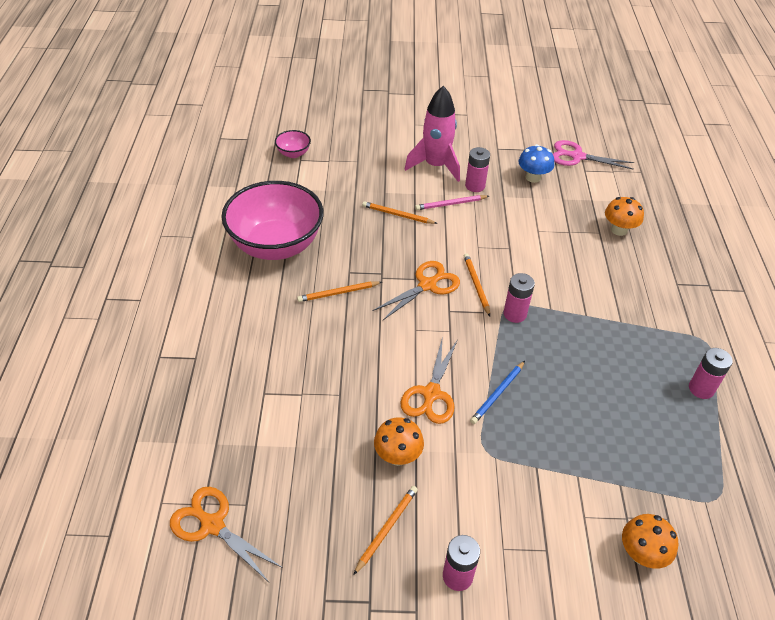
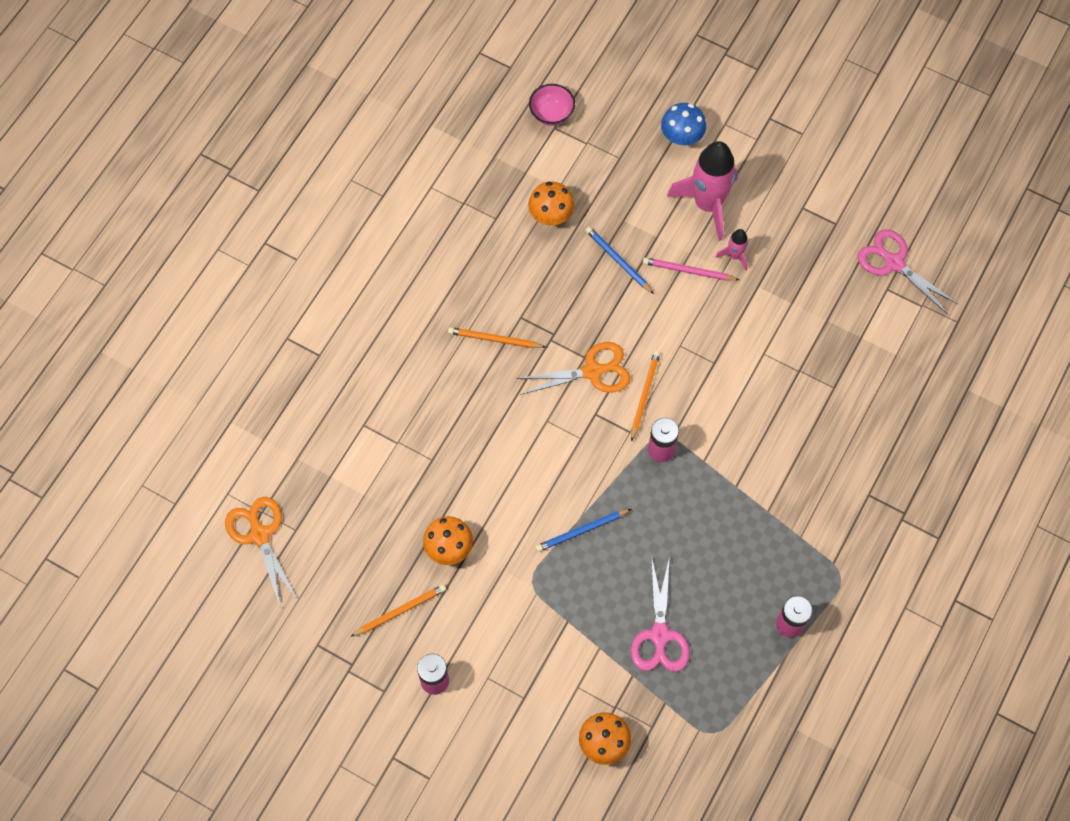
camera: 30 degrees right, 20 degrees up
pink bowl [222,181,324,260] -> none
orange pencil [362,201,438,224] -> blue pencil [585,226,654,294]
orange scissors [400,340,457,424] -> none
pink battery [465,147,490,192] -> pink rocket [716,229,748,270]
blue mushroom [518,144,554,183] -> blue mushroom moved to [661,103,706,146]
orange mushroom [605,197,644,236] -> orange mushroom moved to [528,182,574,225]
none -> pink scissors [631,556,690,672]

